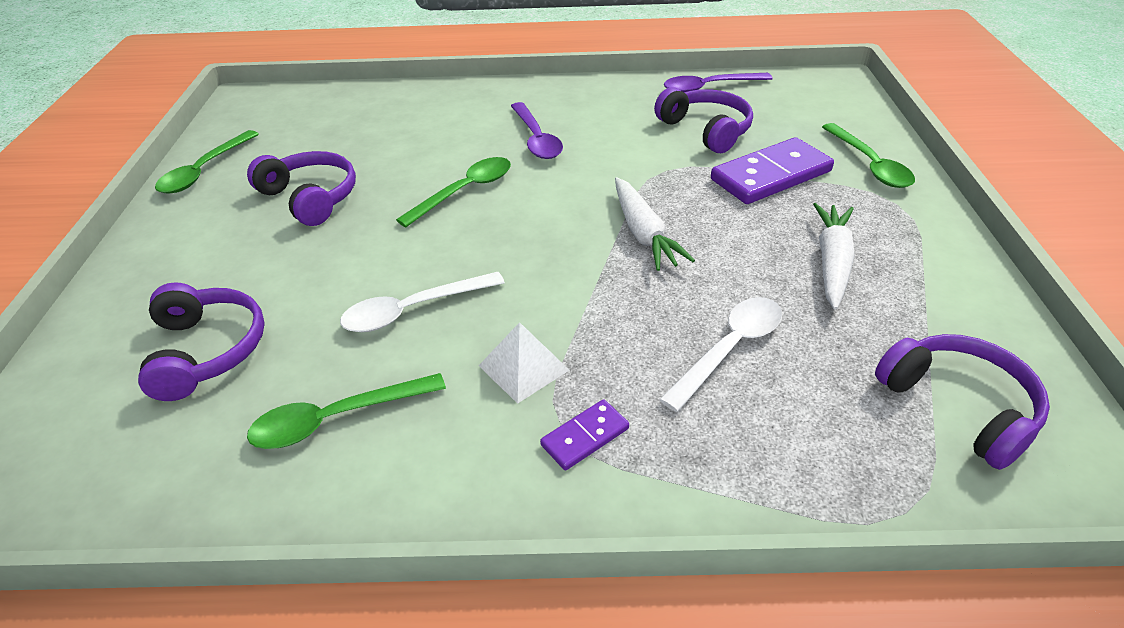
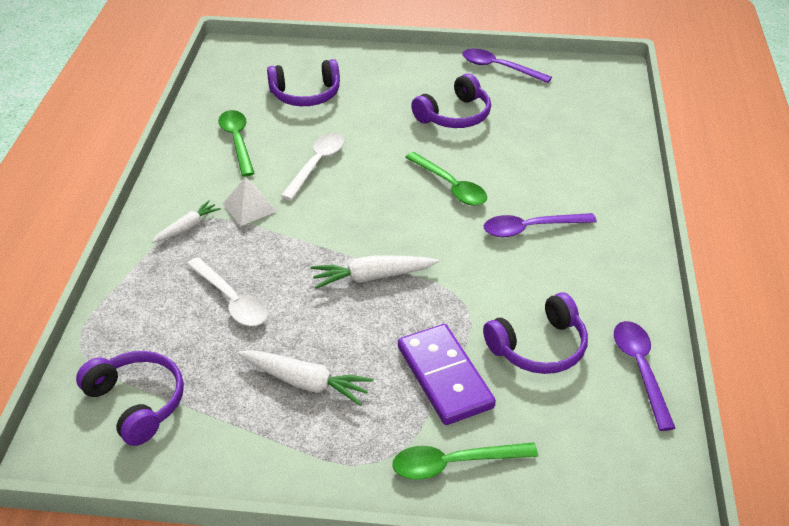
camera: 95 degrees right, 0 degrees up
green spoon [155,130,259,194] -> purple spoon [462,49,552,83]
white spoon [340,272,505,332] -> white spoon turned 45 degrees clockwise [281,133,344,200]
purple domino [540,399,629,470] -> white carrot [152,201,221,243]
purple headphones [875,334,1050,470] -> purple headphones turned 105 degrees counterclockwise [76,351,184,446]

